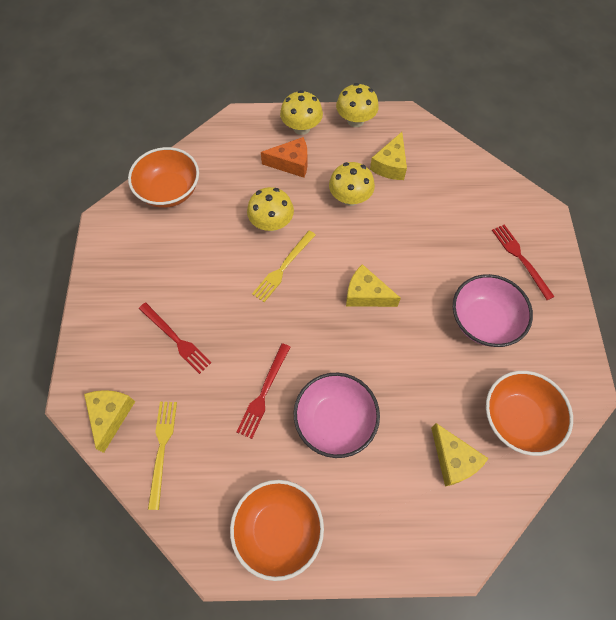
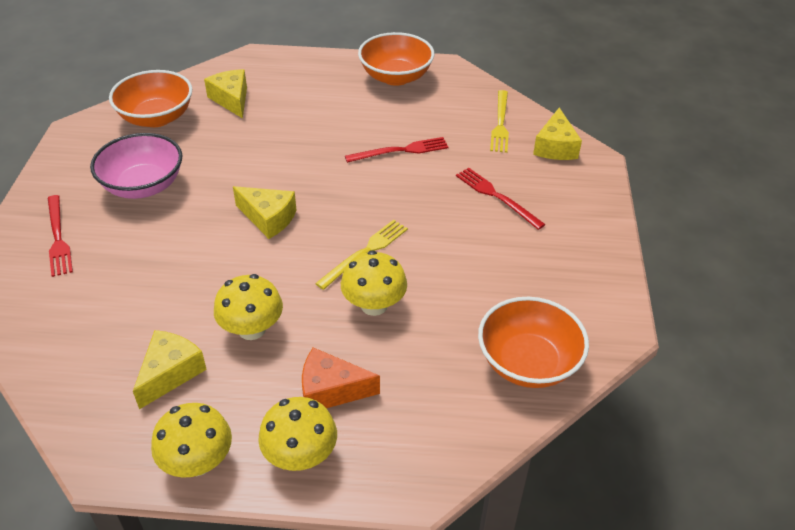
camera: 175 degrees left, 20 degrees down
red fork [237,343,290,439] -> red fork turned 45 degrees clockwise [345,137,449,163]
pink bowl [294,373,380,458] -> none

